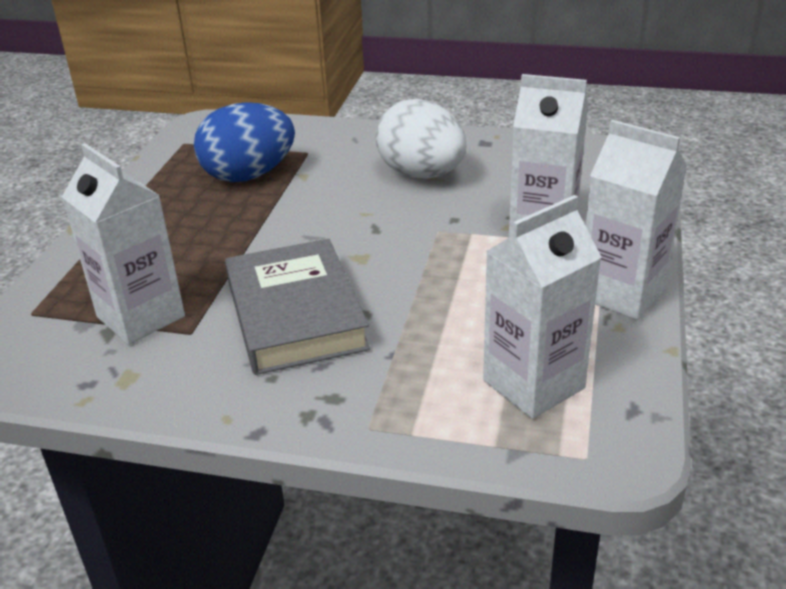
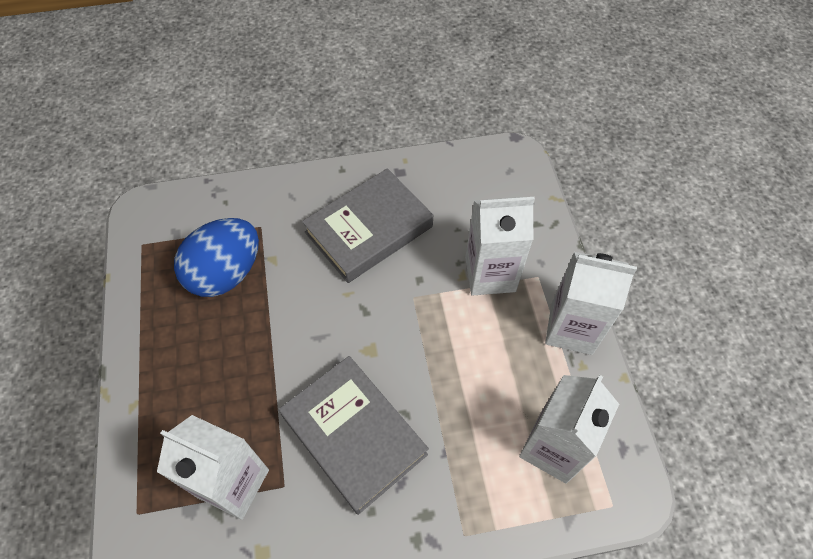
camera: 25 degrees left, 25 degrees up
white egg [376,99,467,178] -> grey book [302,168,433,283]

